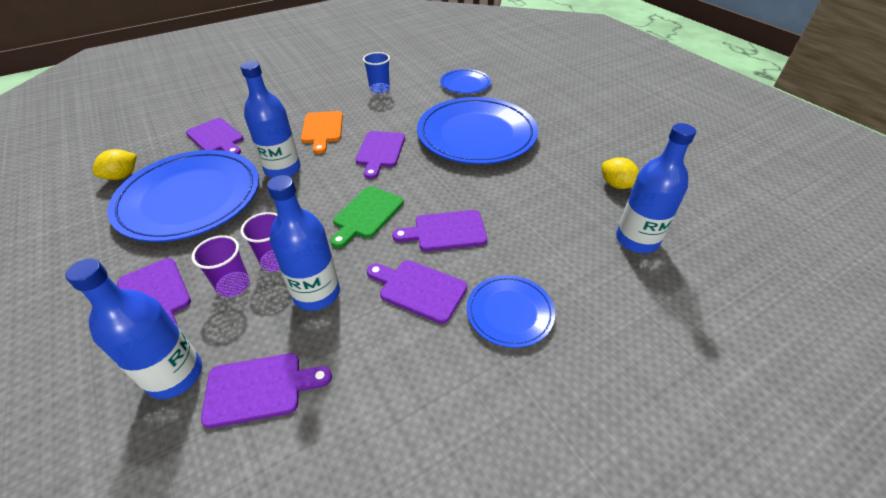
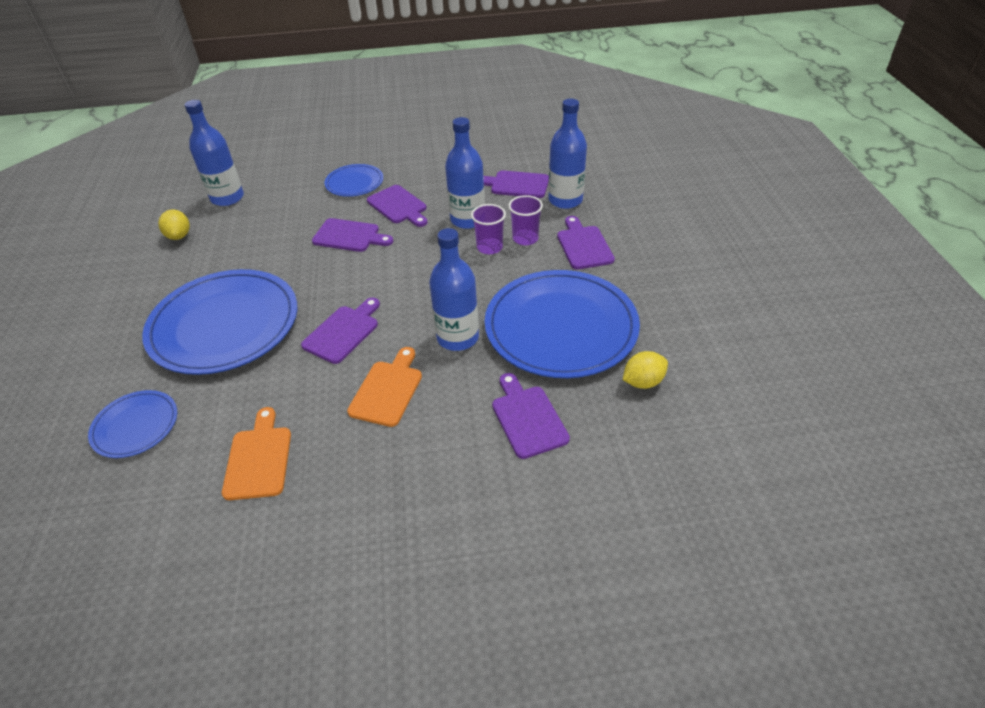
camera: 155 degrees left, 0 degrees up
green cutting board [330,186,404,248] -> none
blue cup [363,52,390,93] -> orange cutting board [222,407,291,500]

